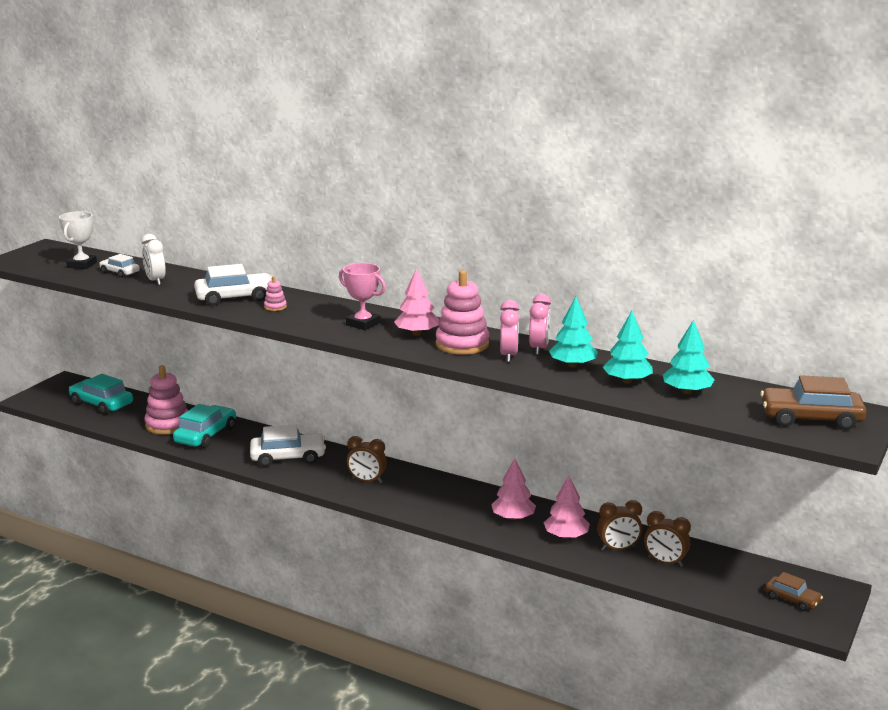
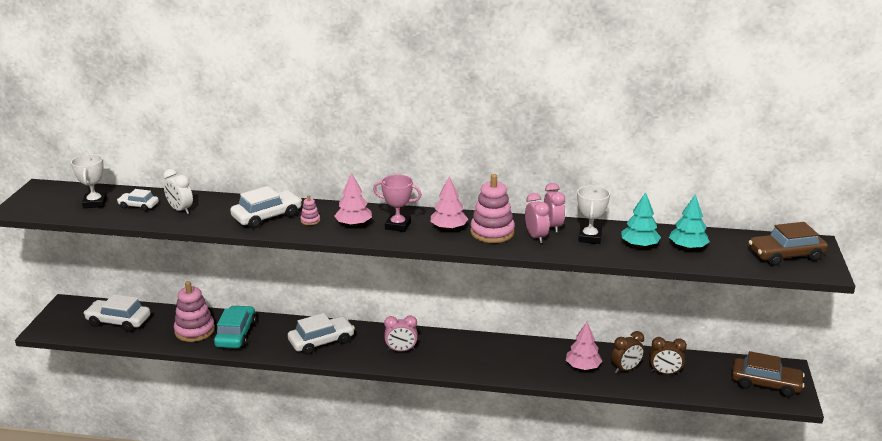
camera: 20 degrees left, 5 degrees up
turquoise car [69,374,133,415] -> white car [84,294,150,332]
brown clock [347,436,387,483] -> pink clock [384,315,418,352]
pink tree [491,458,536,520] -> pink tree moved to [334,172,372,226]
turquoise tree [549,297,598,368] -> white trophy [577,186,610,244]
brown car [765,572,823,611] -> brown car [732,351,805,397], size x1.72

